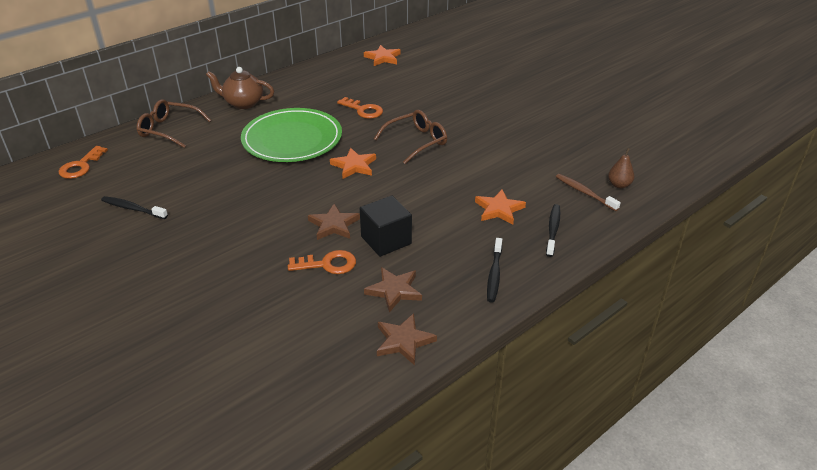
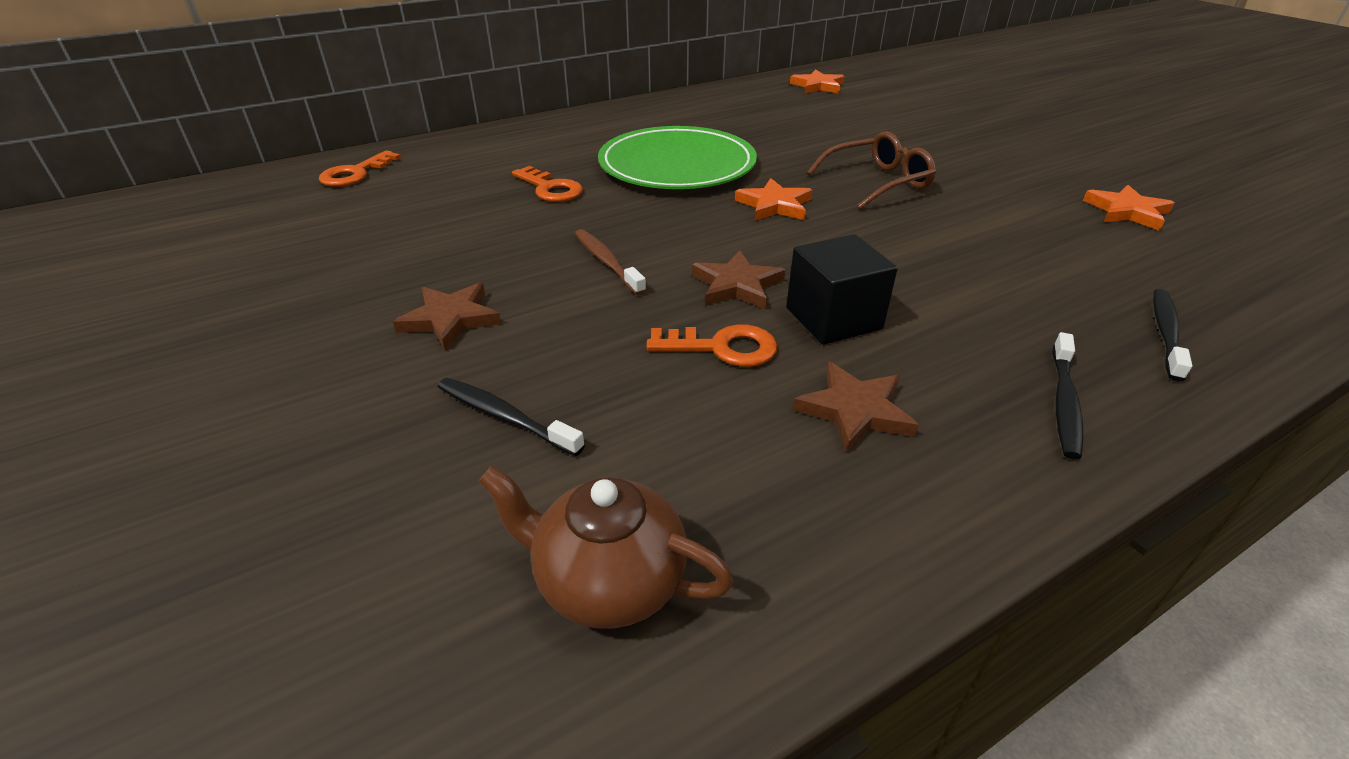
camera: 10 degrees right, 0 degrees up
black toothbrush [101,196,168,219] -> black toothbrush moved to [438,378,585,456]
brown glasses [137,99,212,148] -> none
brown teapot [206,67,274,109] -> brown teapot moved to [478,466,733,629]
orange key [337,97,383,119] -> orange key moved to [512,166,583,202]
brown star [377,313,437,366] -> brown star moved to [393,283,501,351]
orange star [475,190,526,225] -> orange star moved to [1083,185,1174,231]
brown toothbrush [556,174,621,211] -> brown toothbrush moved to [575,229,646,295]
brown pear [608,148,634,188] -> none

